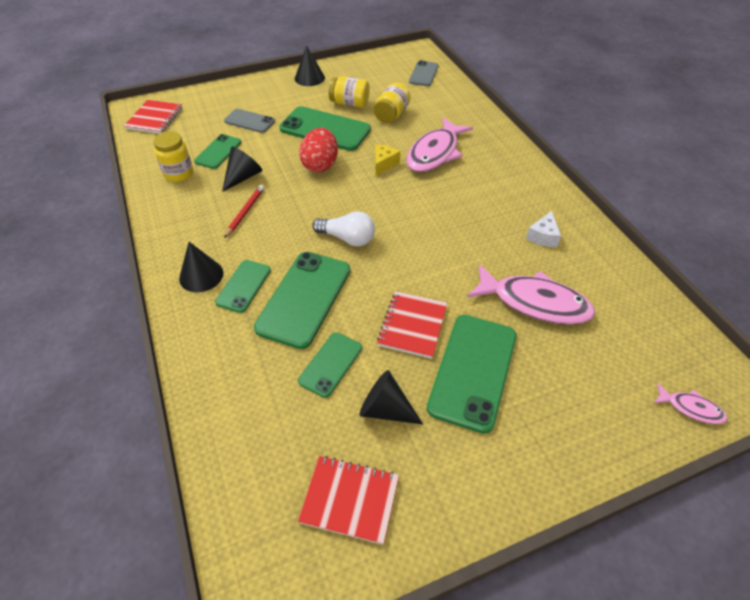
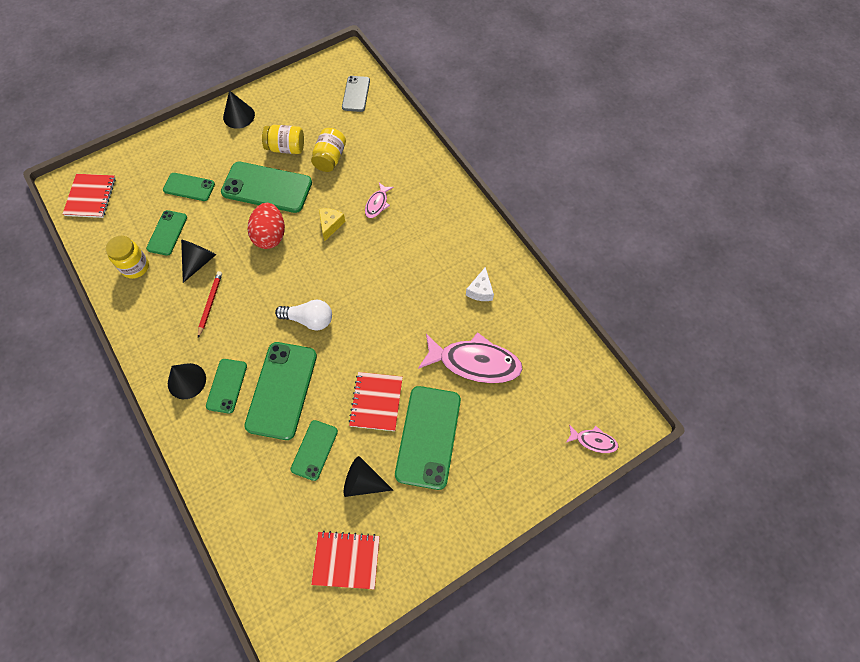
camera: 10 degrees left, 15 degrees up
grey phone [224,109,275,133] -> green phone [163,173,215,201]
pink fish [406,117,473,172] -> pink fish [365,183,394,218], size x0.48

